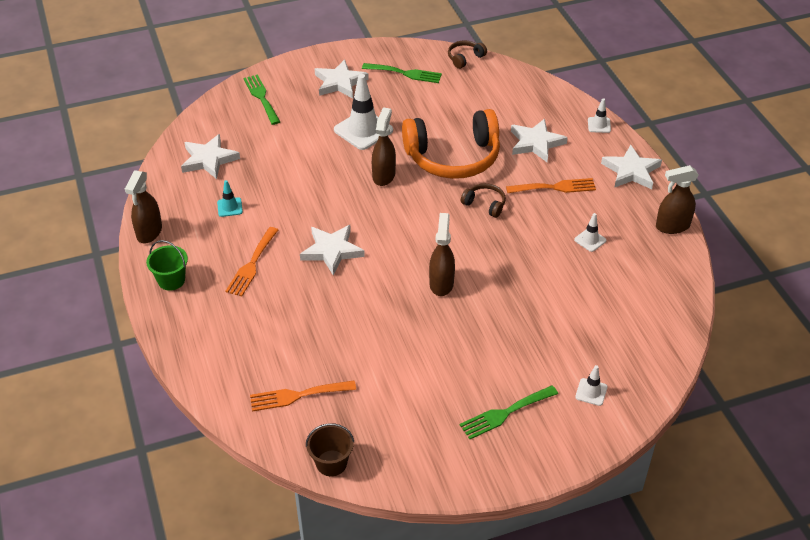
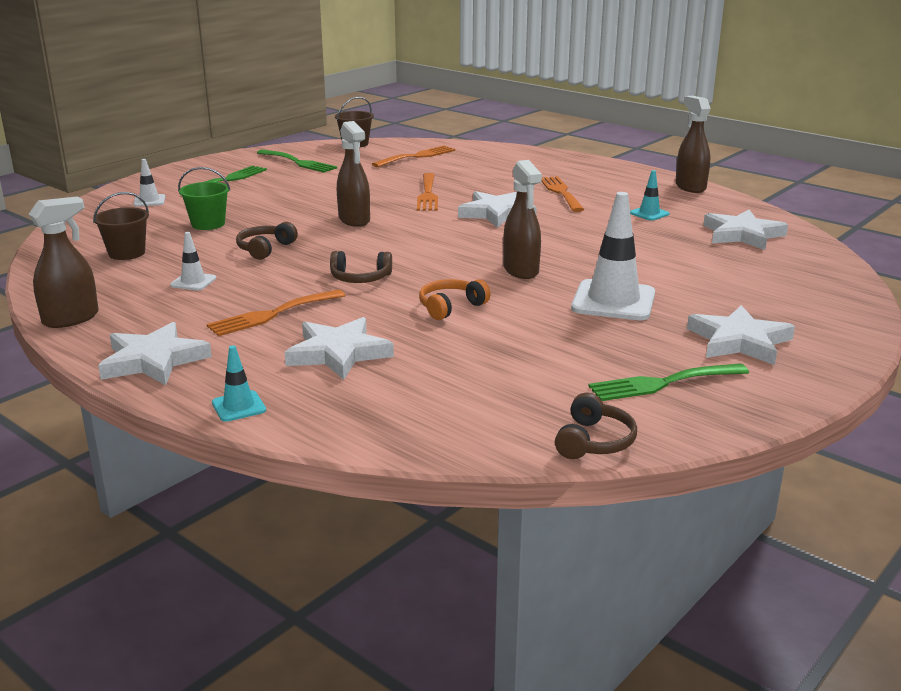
camera: 150 degrees right, 20 degrees down
green bucket [146,240,188,291] -> green bucket moved to [178,167,230,230]
green fork [243,74,280,125] -> green fork moved to [257,150,337,173]
orange headphones [402,109,500,179] -> orange headphones [419,279,491,320], size x0.42
white traffic cone [588,98,611,133] -> turquoise traffic cone [212,345,266,422]
none -> brown bucket [93,192,149,260]
none -> brown headphones [236,222,298,260]
none -> orange fork [417,173,438,211]

